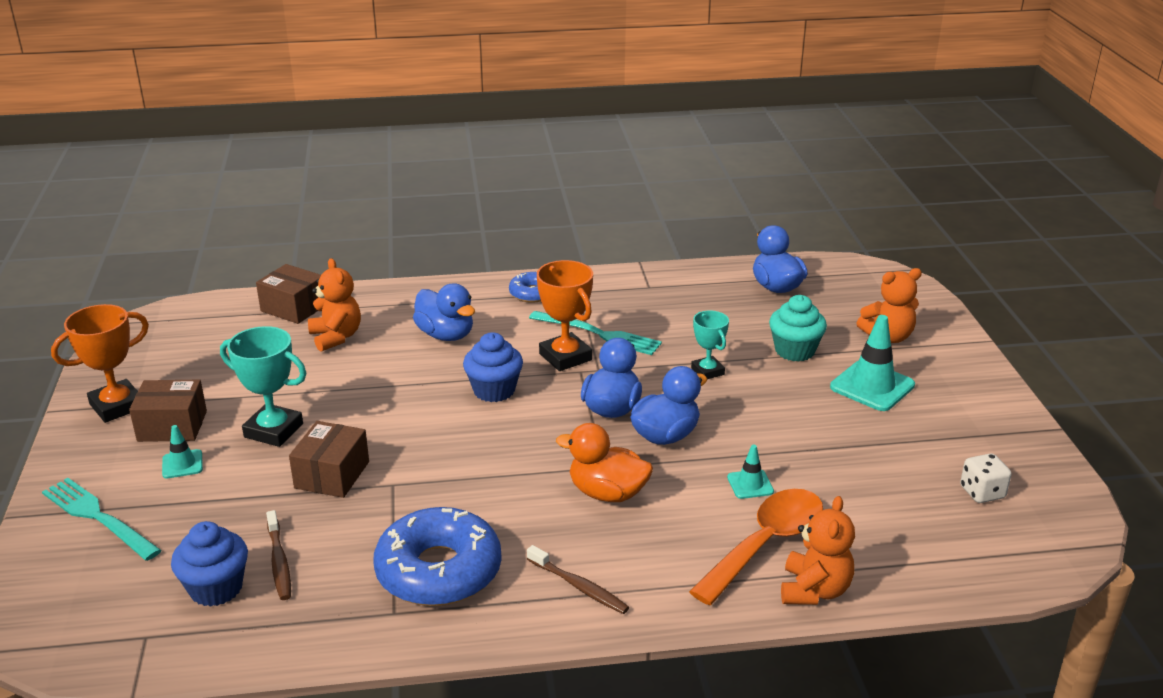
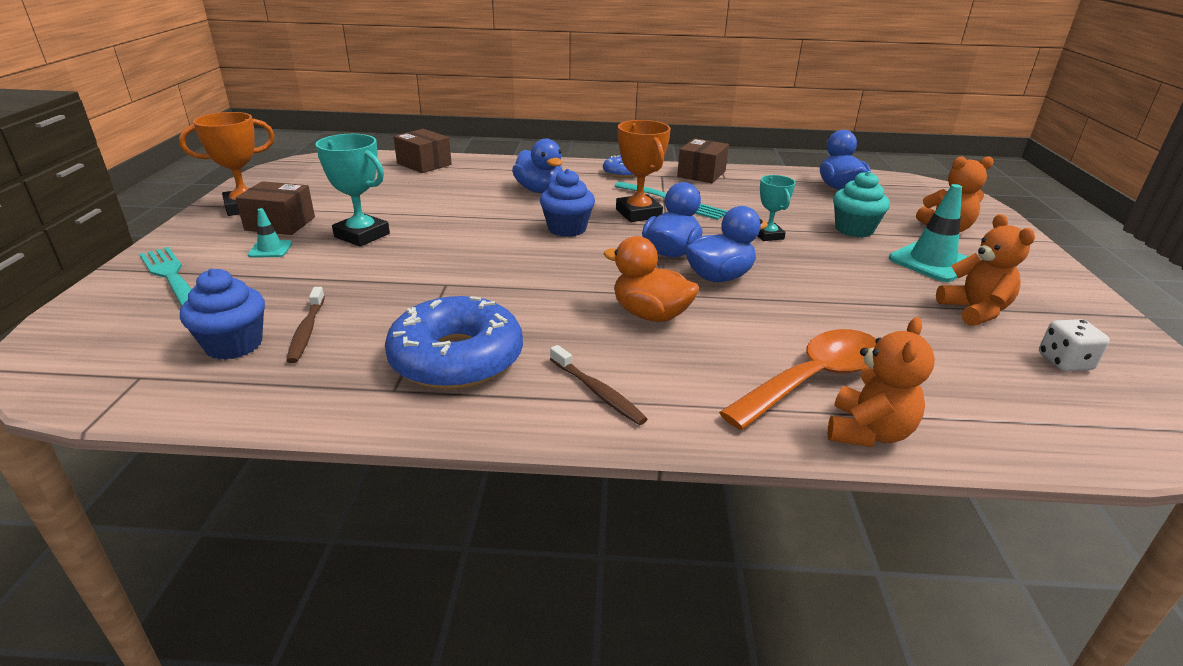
camera: 10 degrees right, 0 degrees up
brown box [289,421,369,498] -> brown box moved to [677,138,729,183]
orange teddy bear [308,258,361,352] -> orange teddy bear moved to [936,214,1035,326]
turquoise traffic cone [727,445,774,499] -> none

